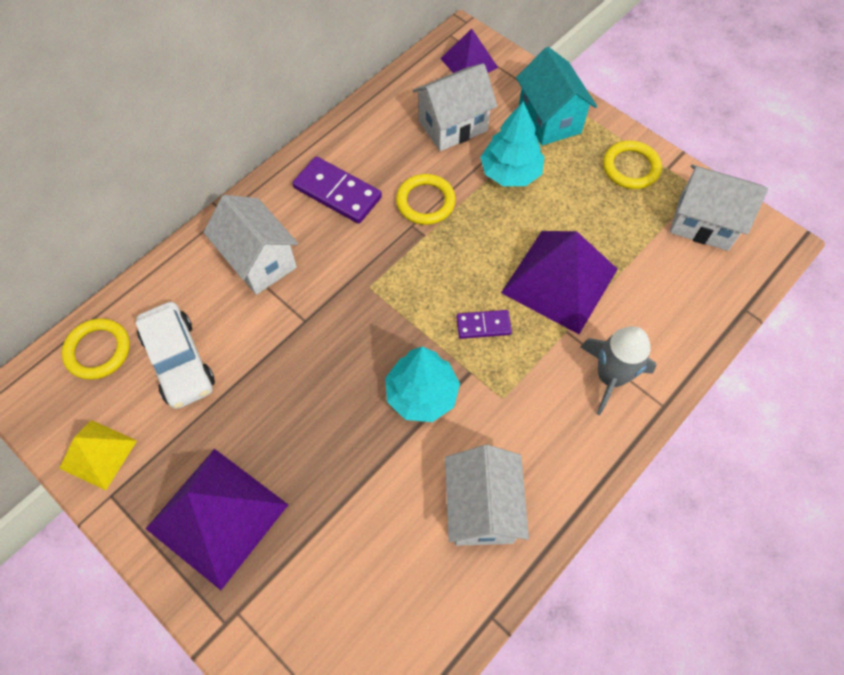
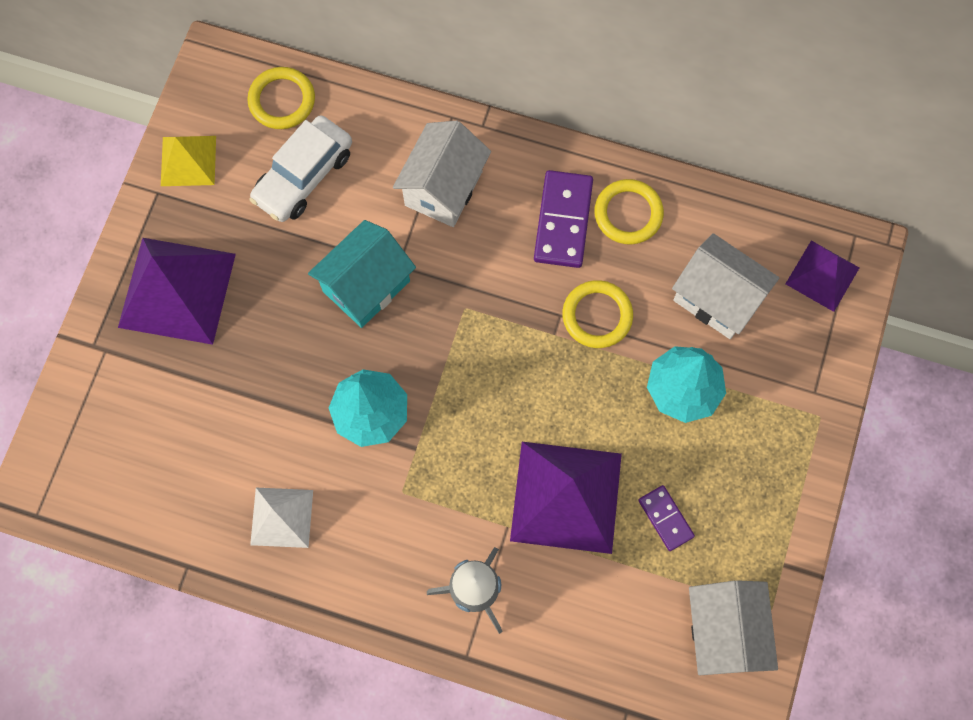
camera: 65 degrees right, 10 degrees up
white house [445,445,529,546] -> white pyramid [250,488,313,548]
purple domino [456,310,512,339] -> purple domino moved to [638,485,695,551]
turquoise house [516,47,597,146] -> turquoise house moved to [308,220,416,328]
yellow ring [603,140,662,189] -> yellow ring moved to [594,179,664,245]

